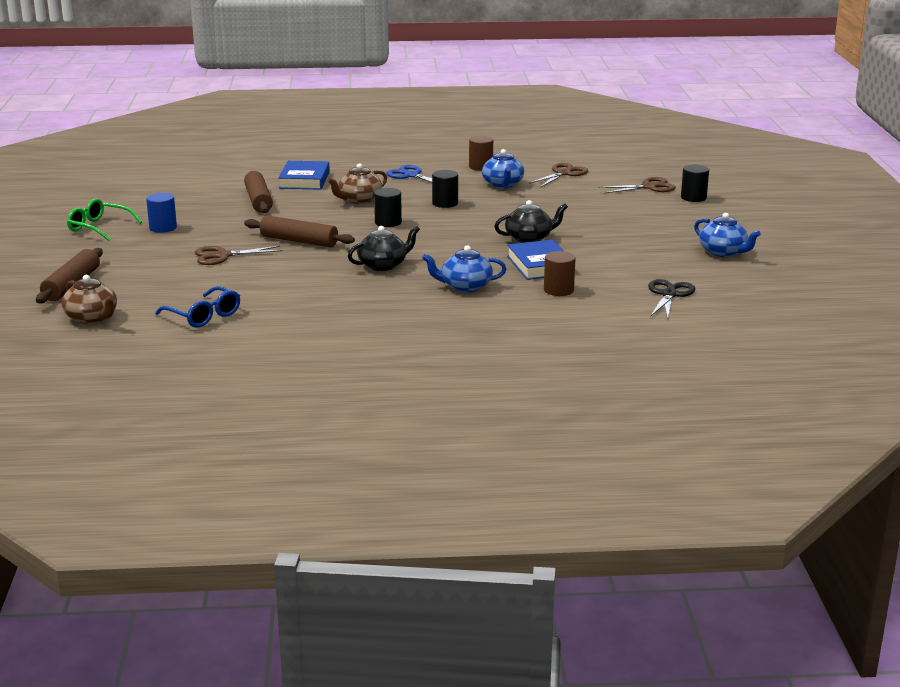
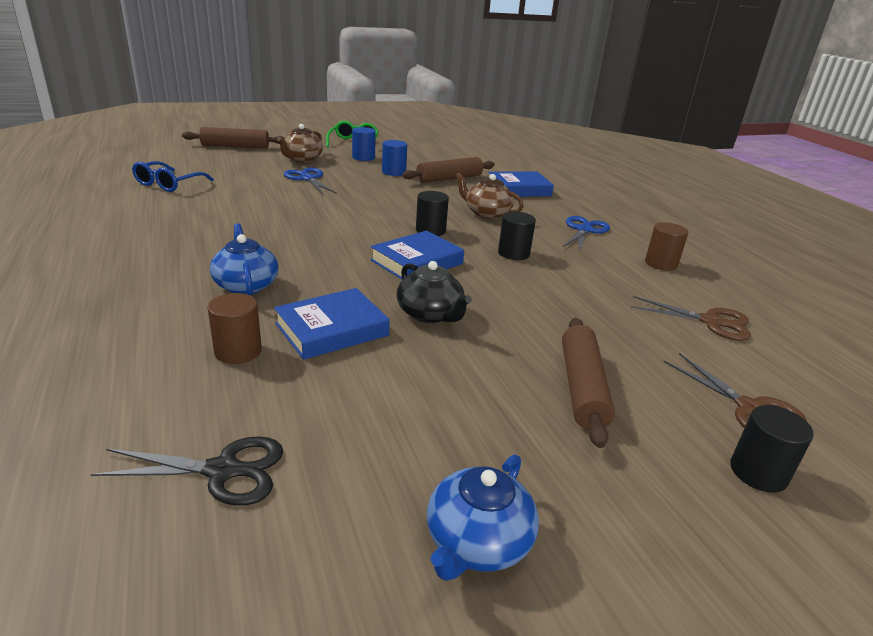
camera: 70 degrees right, 5 degrees up
brown teapot [62,275,117,324] -> brown teapot moved to [277,124,323,162]
brown scissors [195,246,283,265] -> blue scissors [284,168,337,194]
brown rolling pin [244,215,355,247] -> brown rolling pin moved to [562,318,615,448]
black teapot [348,226,420,271] -> none
blue teapot [482,149,524,188] -> none
none -> blue book [370,231,464,280]
none -> blue cylinder [382,140,407,176]

